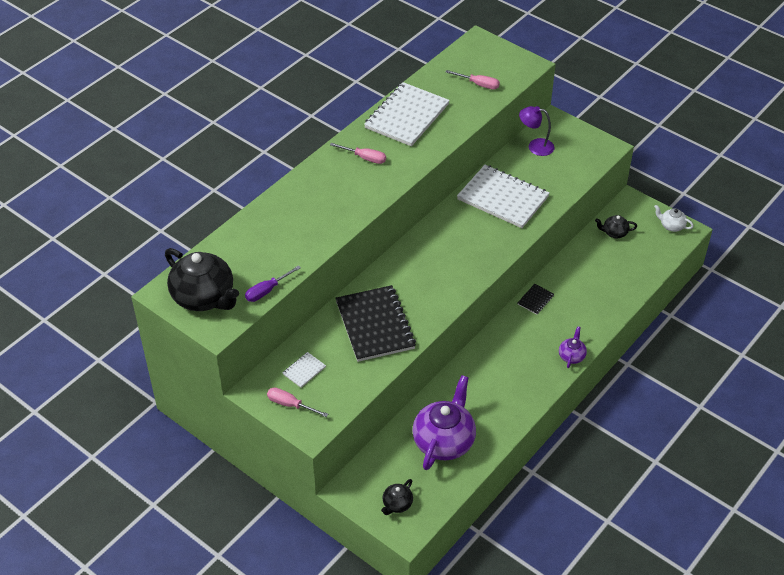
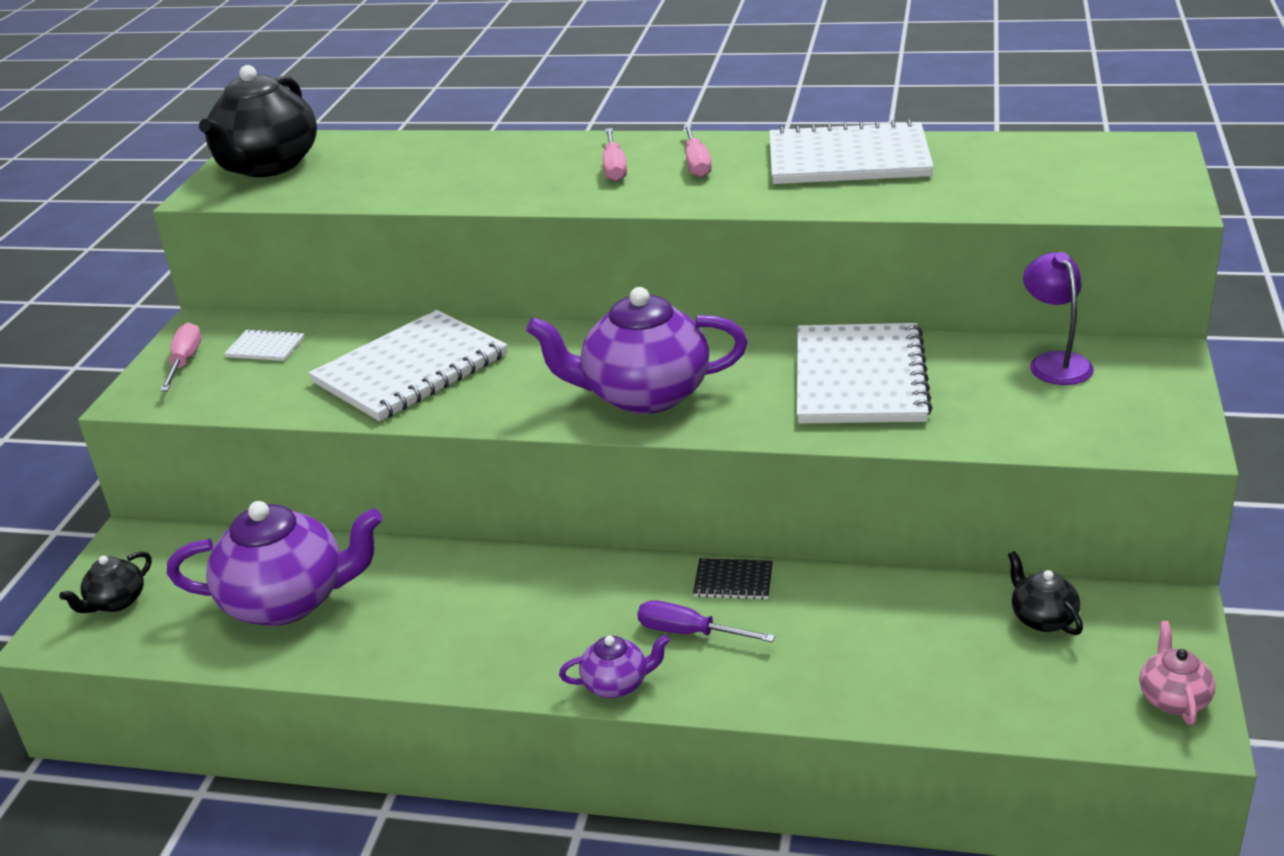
camera: 65 degrees right, 15 degrees down
purple screwdriver [245,265,301,302] -> purple screwdriver moved to [637,600,775,642]
black notebook [335,285,416,362] -> white notebook [309,310,508,421]
black teapot [381,479,413,515] -> black teapot turned 60 degrees counterclockwise [59,551,152,613]
pink screwdriver [446,70,500,90] -> pink screwdriver moved to [603,128,627,182]
white teapot [654,205,694,232] -> pink teapot [1140,621,1215,725]
none -> purple teapot [526,287,747,414]

